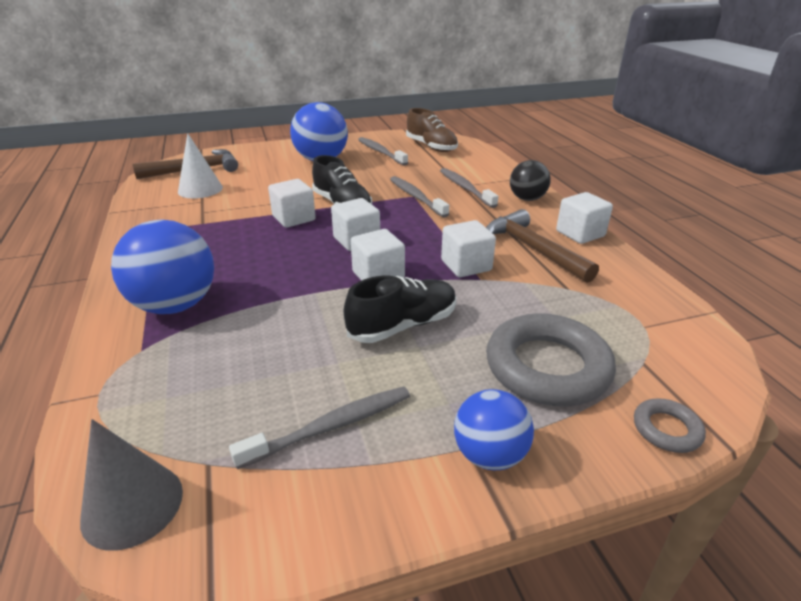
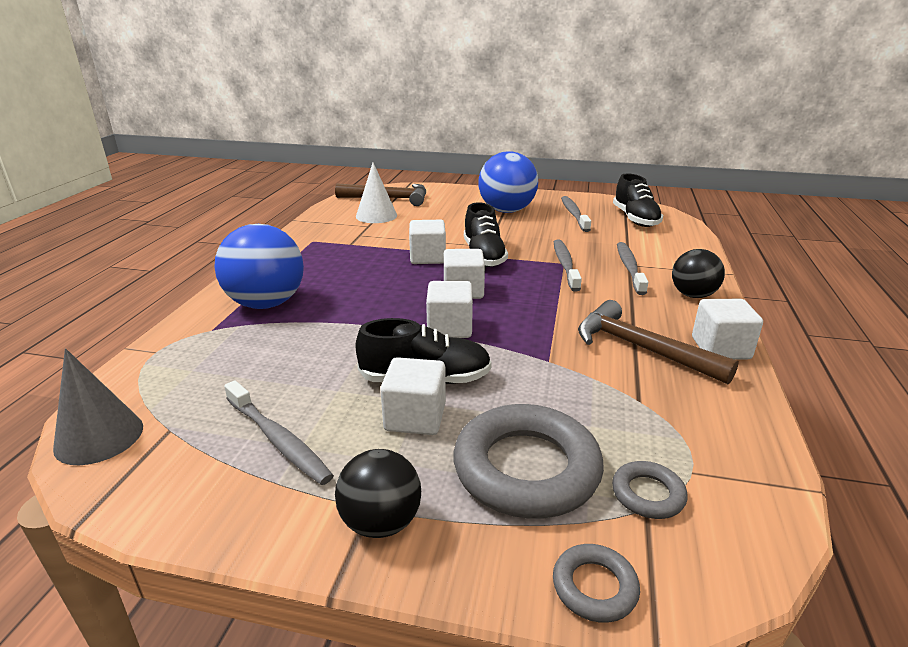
camera: 30 degrees right, 5 degrees down
grey toothbrush [229,386,410,469] -> grey toothbrush turned 45 degrees clockwise [224,380,334,485]
brown shoe [406,108,458,152] -> black shoe [613,173,663,227]
white cube [441,220,496,277] -> white cube moved to [380,357,446,435]
blue ball [454,389,534,470] -> black ball [335,449,421,538]
brown hammer [486,209,599,283] -> brown hammer turned 45 degrees counterclockwise [578,300,739,385]
none -> grey ring [612,461,688,519]

